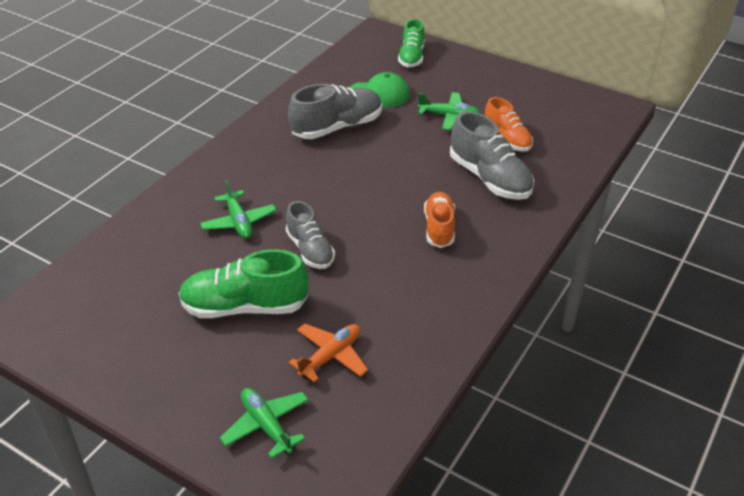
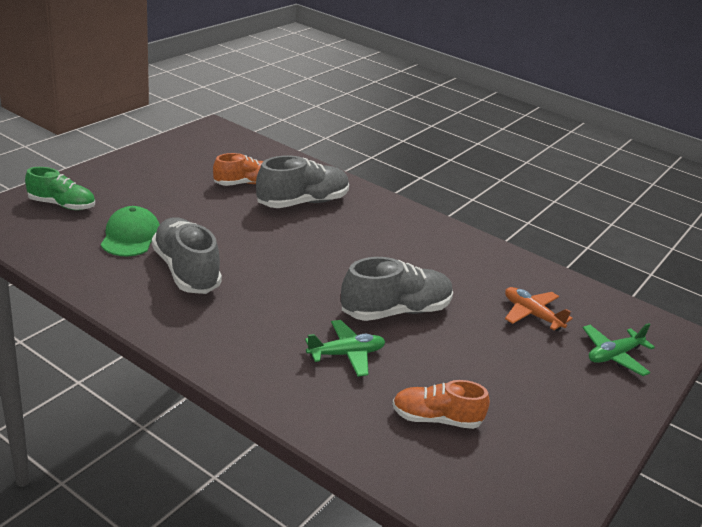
camera: 90 degrees left, 10 degrees down
green shoe [179,249,309,318] -> none
grey shoe [286,201,335,269] -> grey shoe [341,257,453,321], size x1.53
green plane [418,92,480,130] -> none
orange shoe [424,192,455,248] -> orange shoe moved to [392,380,490,429]

